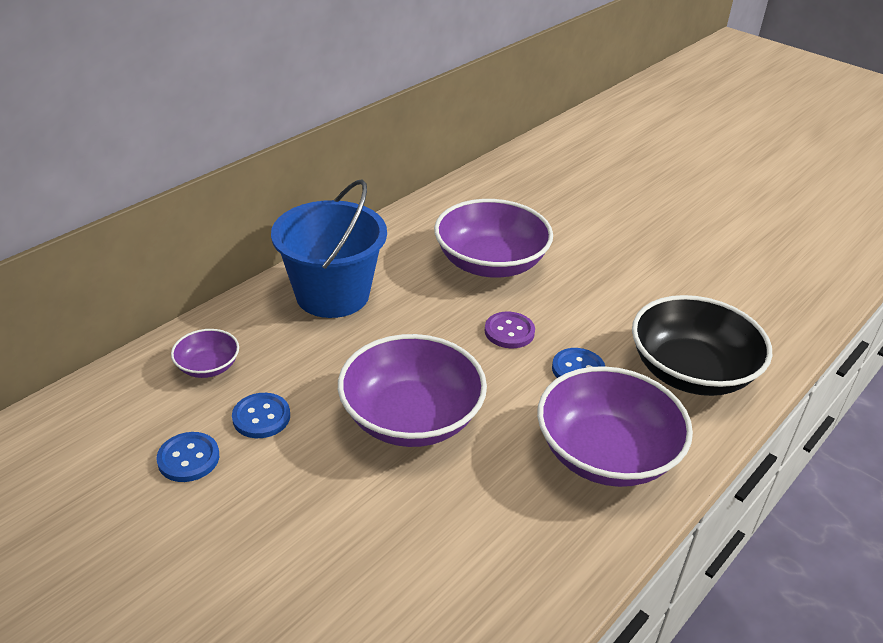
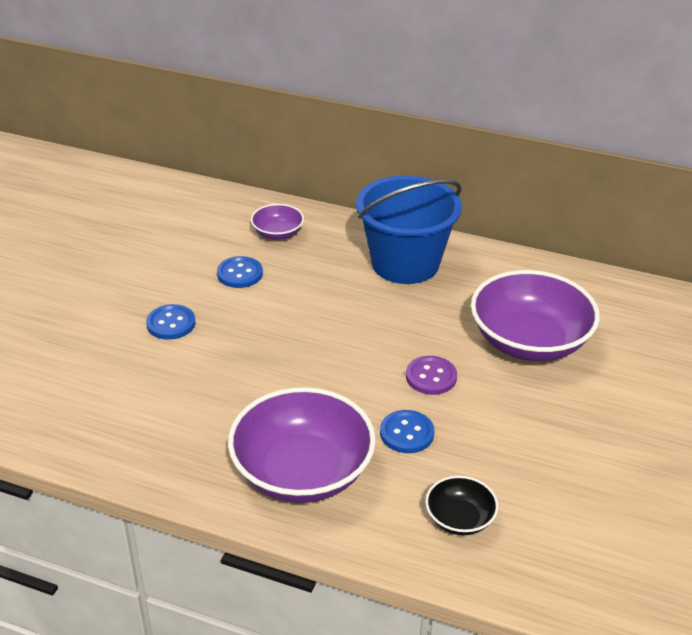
camera: 70 degrees right, 0 degrees up
blue button [156,432,219,482] -> blue button moved to [146,304,195,340]
purple bowl [338,334,487,447] -> none
black bowl [632,295,772,396] -> black bowl [425,476,498,535], size x0.48

